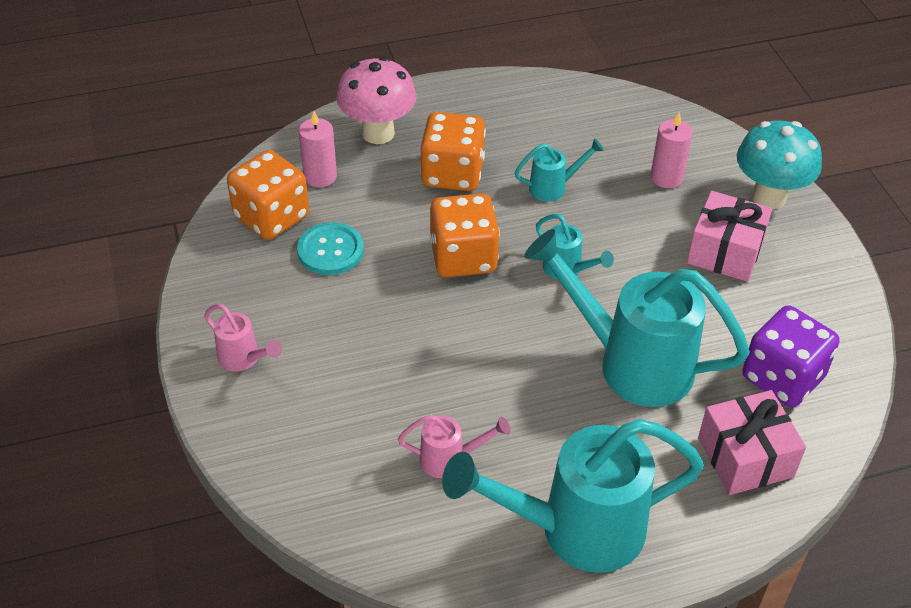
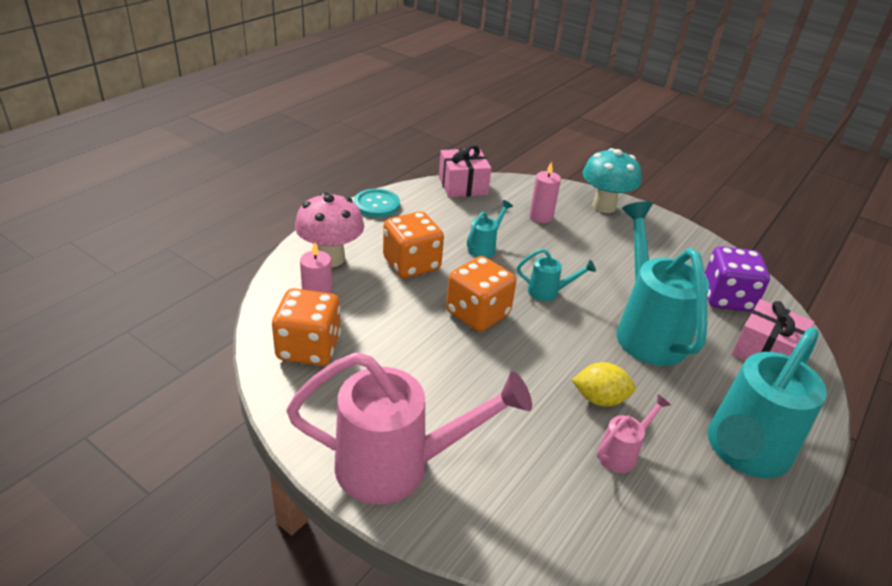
camera: 40 degrees left, 10 degrees down
pink watering can [204,304,282,372] -> pink watering can [286,352,532,504], size x2.23
turquoise button [297,222,364,275] -> turquoise button moved to [354,189,400,217]
turquoise watering can [524,229,750,407] -> turquoise watering can turned 90 degrees clockwise [617,202,709,366]
pink gift [687,191,772,282] -> pink gift moved to [439,145,492,197]
none -> yellow lemon [572,362,636,407]

